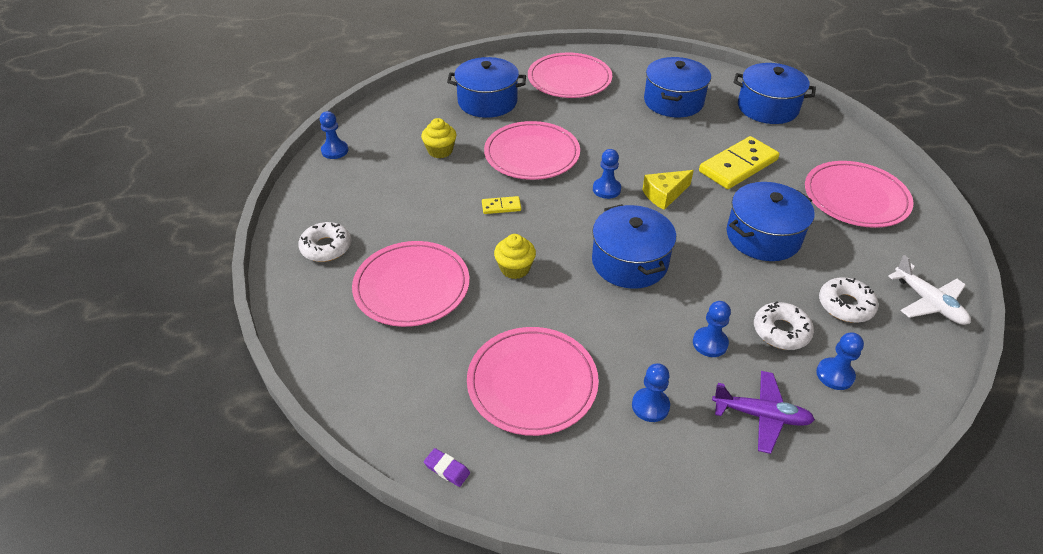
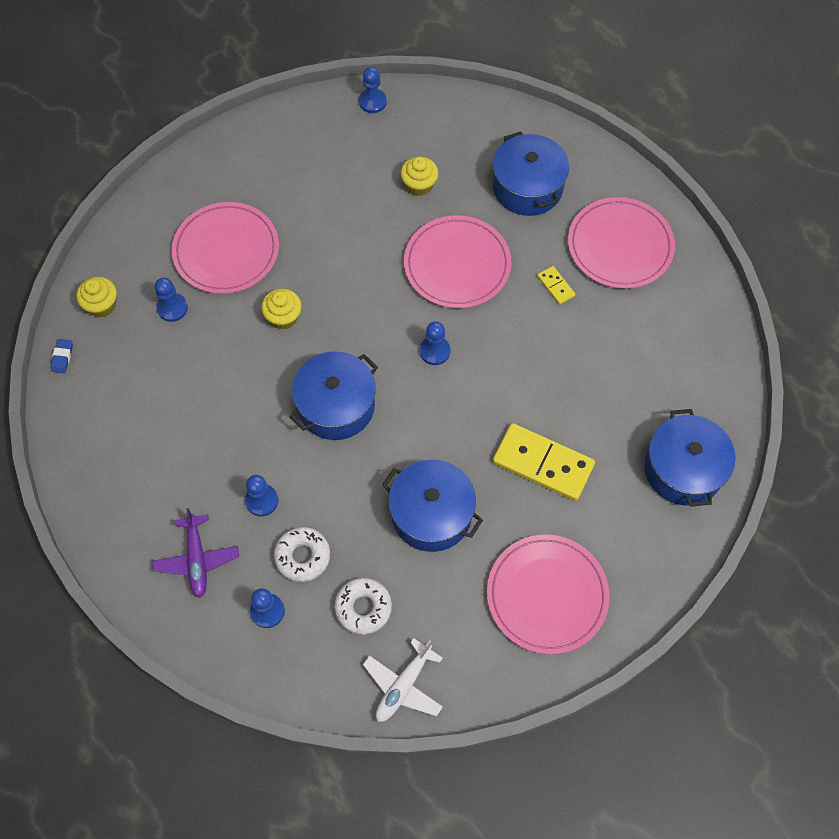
camera: 65 degrees right, 20 degrees up
white donut [298,222,351,262] -> none
purple eraser [424,448,470,487] -> blue eraser [50,339,73,373]
pink plate [467,327,599,436] -> none
yellow domino [482,196,521,214] -> yellow domino moved to [537,266,575,305]
blue pawn [632,363,670,422] -> blue pawn moved to [155,277,188,322]
yellow cheese [642,170,694,210] -> none
blue pot [644,57,711,117] -> none
none -> yellow cupcake [76,277,117,317]

